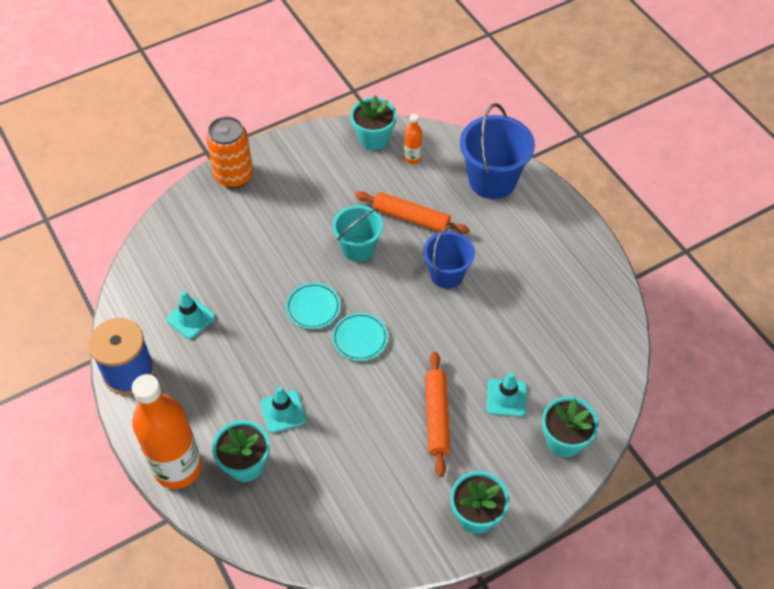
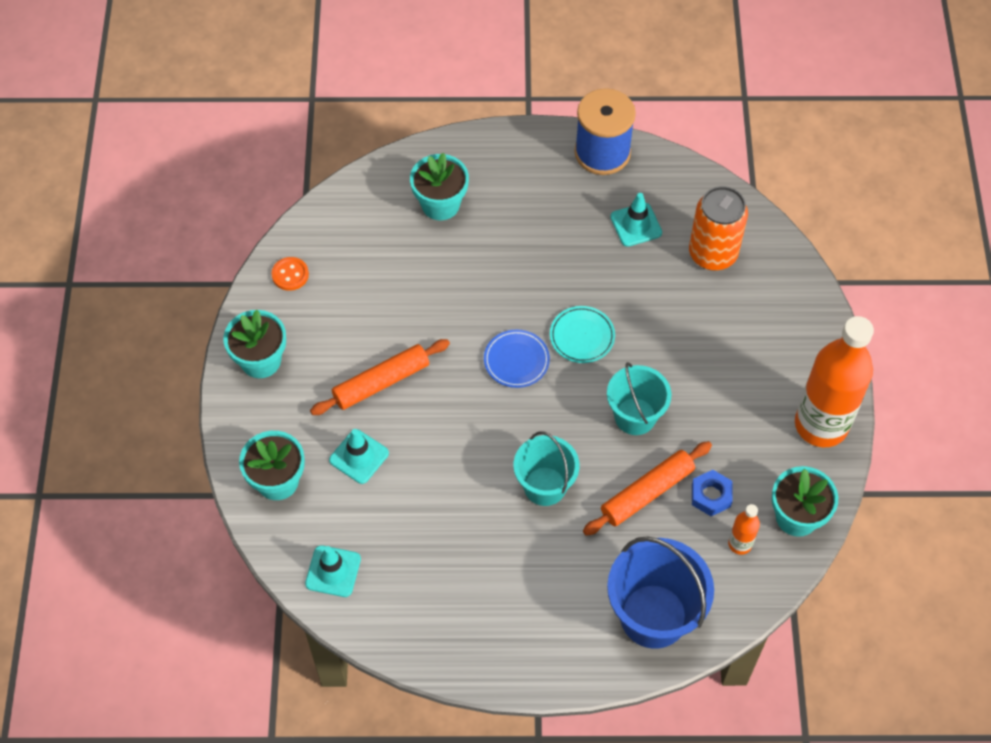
camera: 120 degrees right, 5 degrees up
orange bottle [132,374,202,489] -> orange bottle moved to [795,316,874,447]
orange can [206,116,253,188] -> orange can moved to [689,186,748,270]
turquoise traffic cone [260,387,306,433] -> turquoise traffic cone moved to [305,545,361,597]
turquoise plate [332,313,388,361] -> blue plate [484,329,550,388]
blue bucket [423,225,475,289] -> turquoise bucket [514,432,580,506]
orange rolling pin [425,352,451,477] -> orange rolling pin turned 60 degrees counterclockwise [310,339,450,415]
none -> orange button [272,257,309,291]
none -> blue nut [692,470,732,516]

